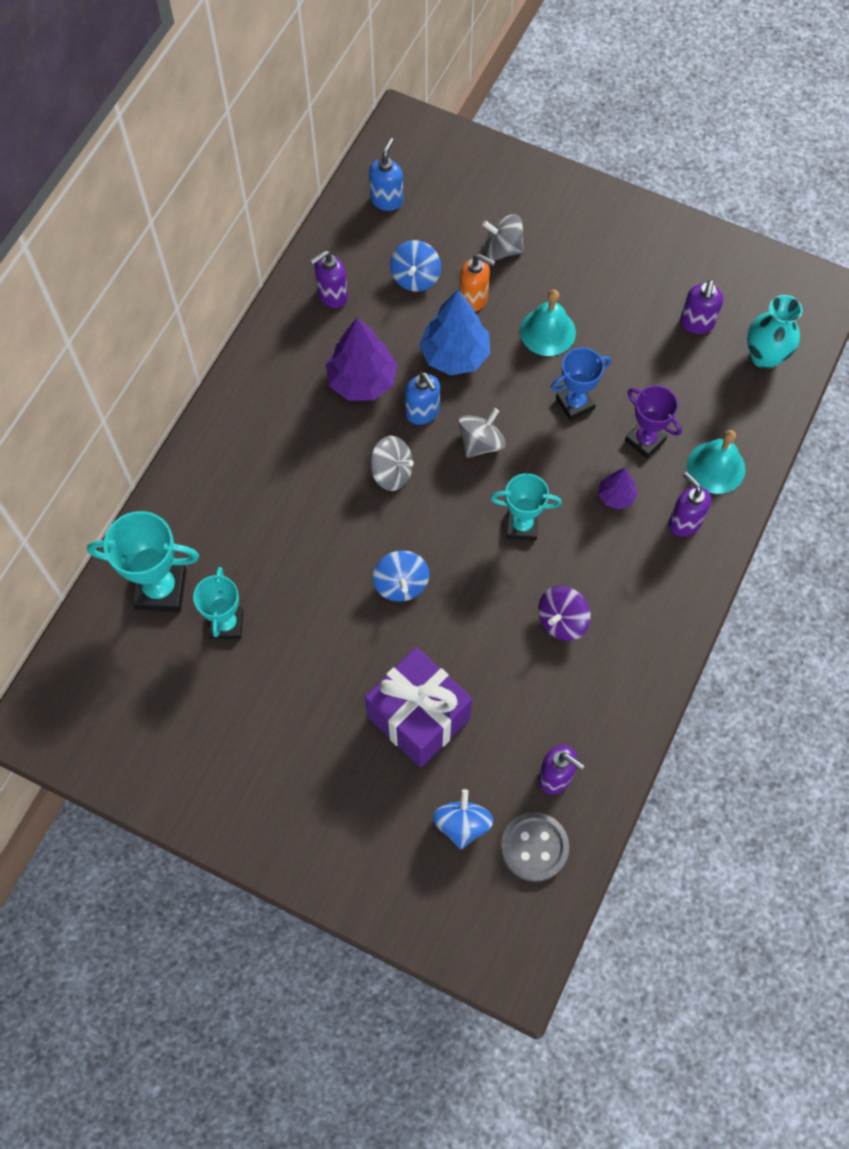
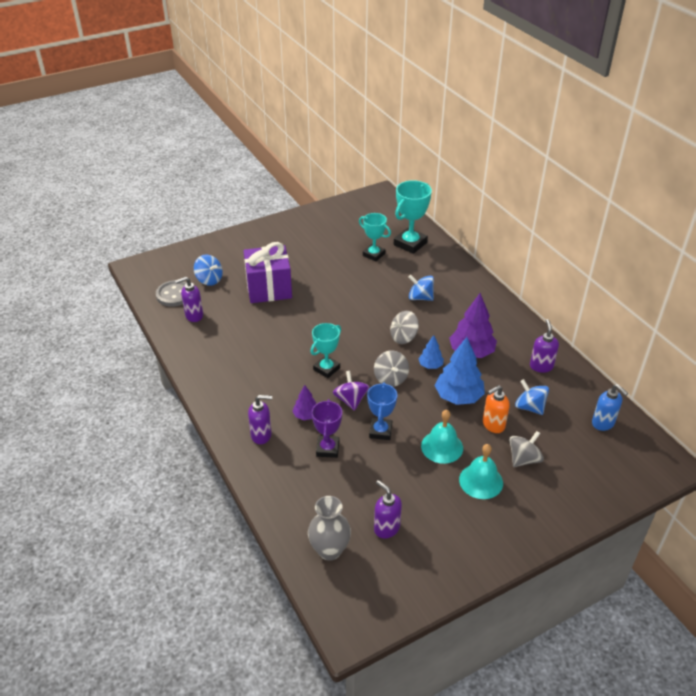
camera: 125 degrees right, 25 degrees down
blue spinning top [373,550,429,602] -> blue spinning top moved to [409,275,434,301]
blue soap dispenser [405,372,440,425] -> blue tree [418,335,444,369]
purple spinning top [538,586,591,641] -> purple spinning top moved to [333,371,369,411]
purple trophy [625,385,682,458] -> purple trophy turned 75 degrees counterclockwise [312,399,342,458]
turquoise bell [687,430,745,494] -> turquoise bell moved to [459,444,503,499]
turquoise vase [747,295,803,369] -> grey vase [308,496,351,561]

